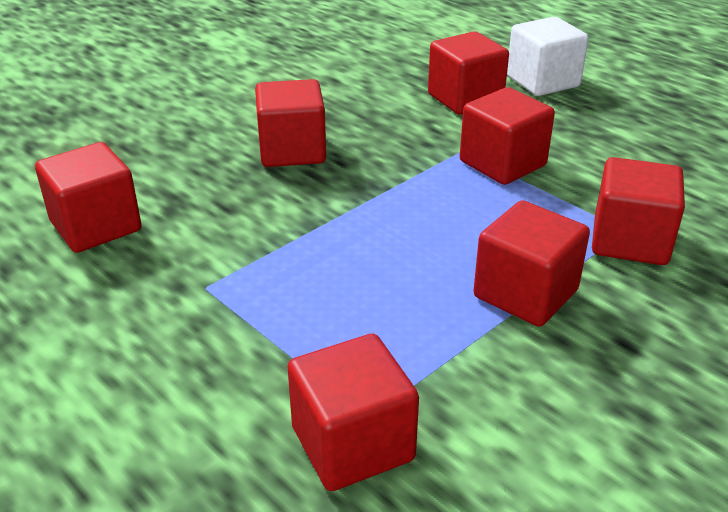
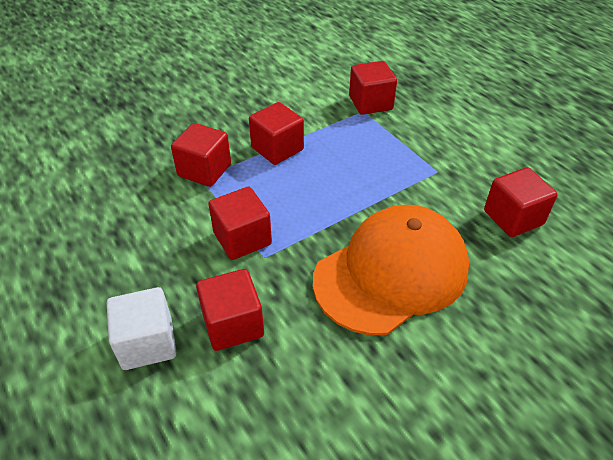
camera: 170 degrees left, 10 degrees up
red cube [255,79,326,167] -> orange cap [313,205,469,335]

